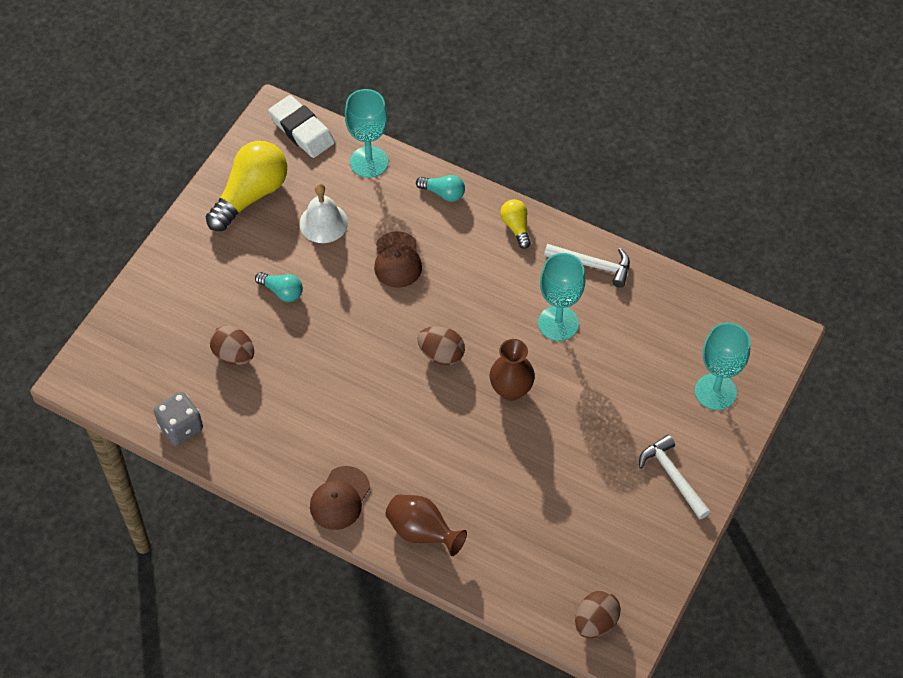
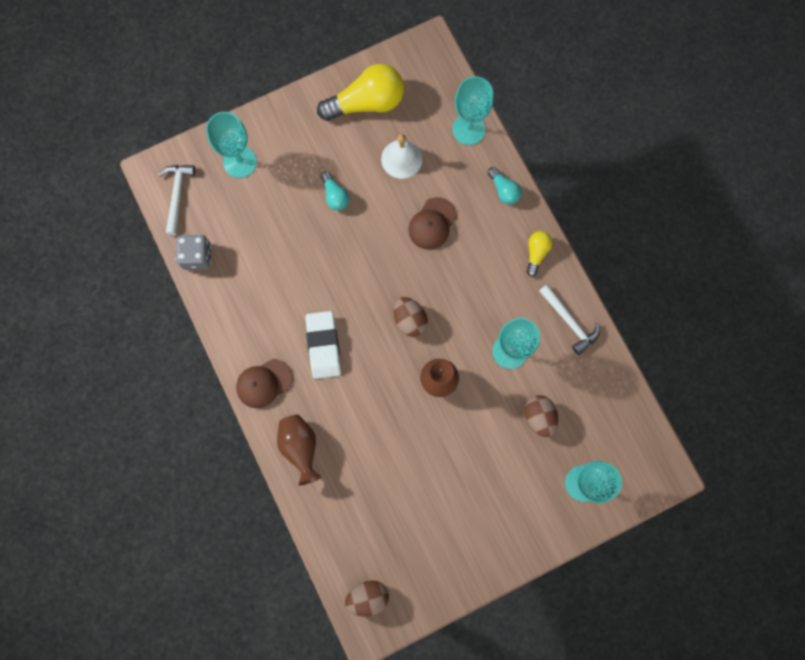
camera: 35 degrees right, 20 degrees up
brown egg [210,325,254,365] -> brown egg moved to [524,395,558,438]
white eraser [268,95,335,158] -> white eraser moved to [305,311,341,379]
white hammer [639,435,710,519] -> white hammer moved to [158,165,196,236]
none -> turquoise goblet [206,112,257,178]

